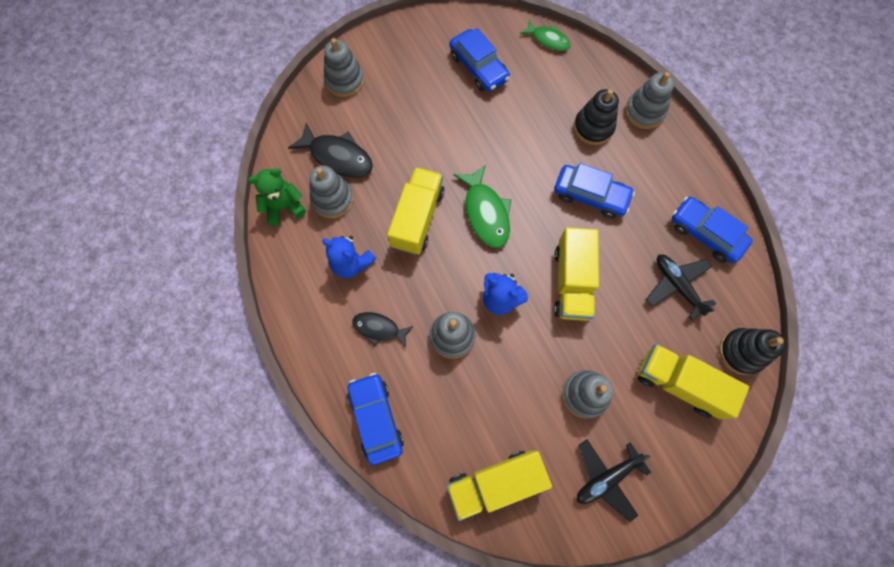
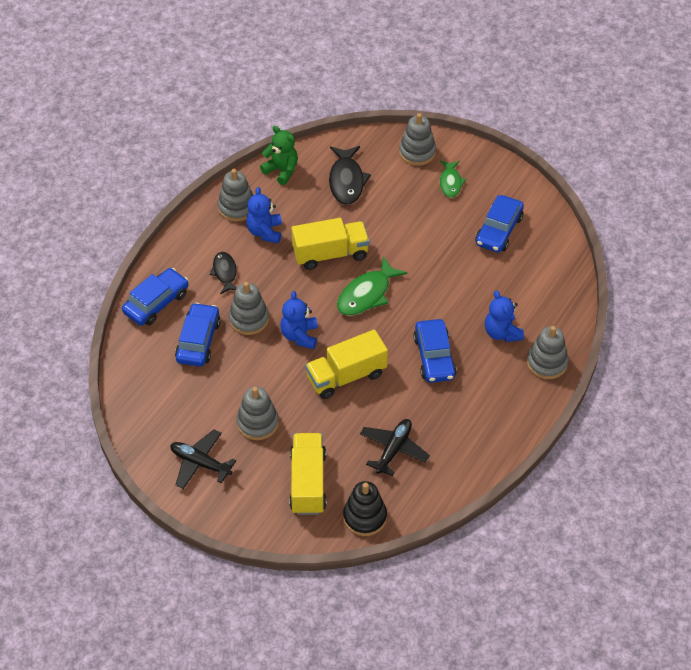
camera: 60 degrees right, 20 degrees down
grey stacking toy [309,166,353,218] -> grey stacking toy moved to [218,169,253,221]
yellow truck [447,450,552,521] -> none
green fish [520,20,571,51] -> green fish moved to [440,161,466,198]
black stacking toy [574,89,619,145] -> blue teddy bear [485,290,524,342]
blue car [672,197,753,263] -> blue car moved to [175,303,221,367]

